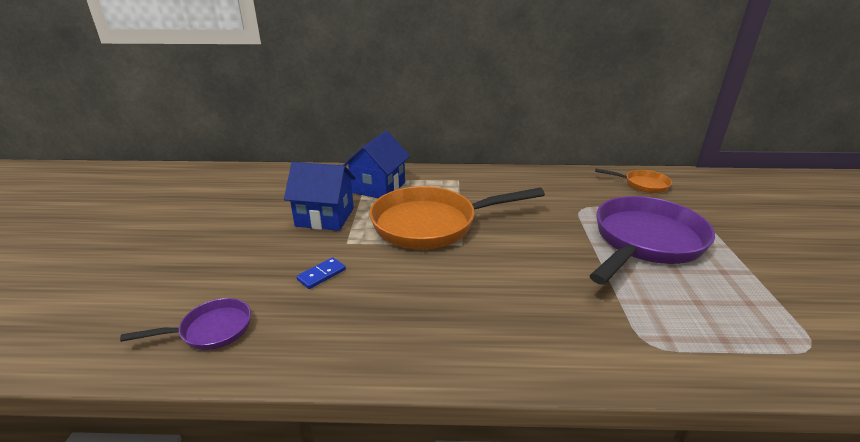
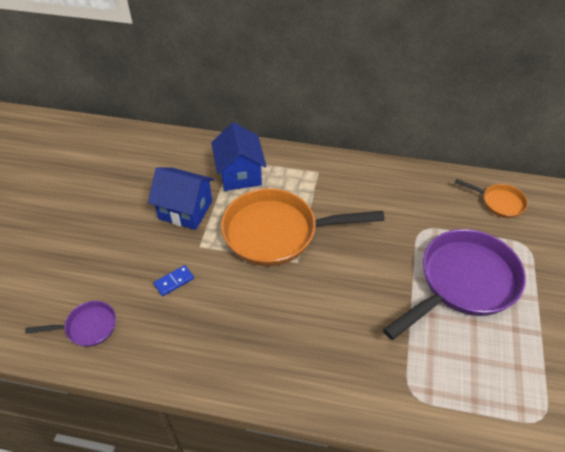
camera: 10 degrees right, 20 degrees up
blue house [343,131,410,198] -> blue house turned 45 degrees counterclockwise [211,122,267,191]

